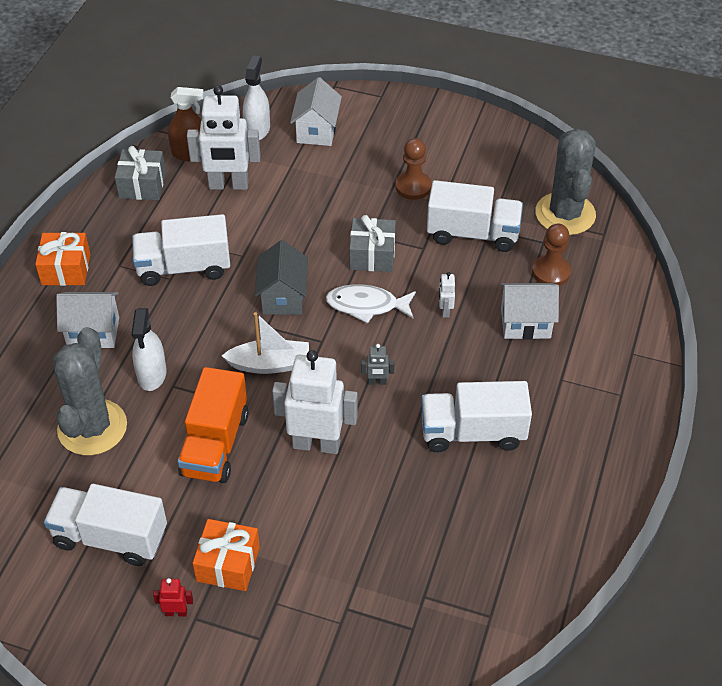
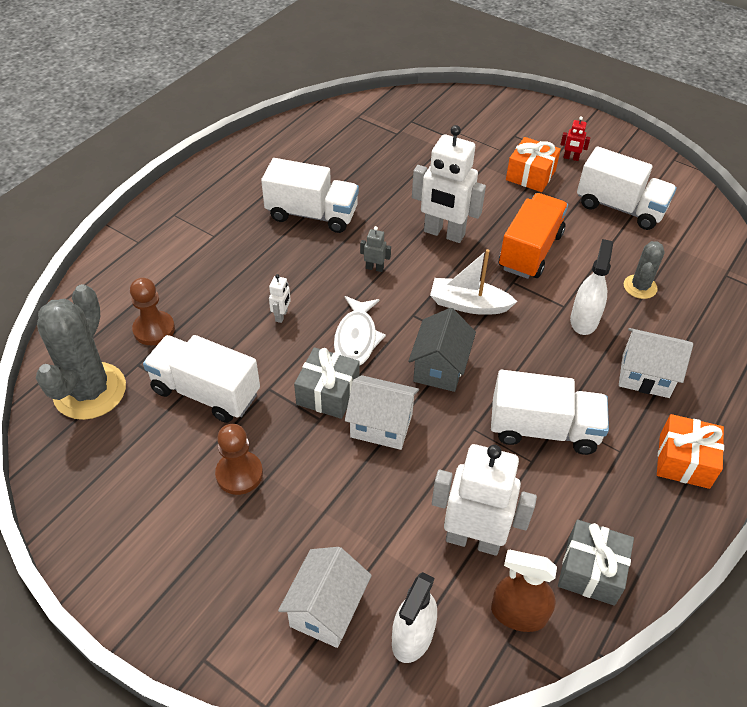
camera: 165 degrees left, 0 degrees up
grey cactus [53,327,127,455] -> grey cactus [624,241,665,299], size x0.53
white fish [326,284,416,324] -> white fish turned 75 degrees clockwise [334,296,386,365]
white house [500,283,559,340] -> white house moved to [345,375,419,450]

